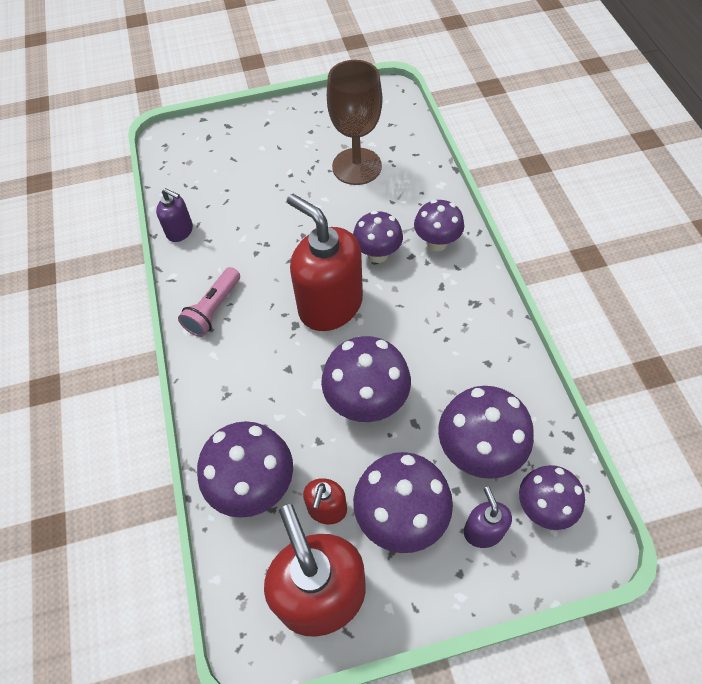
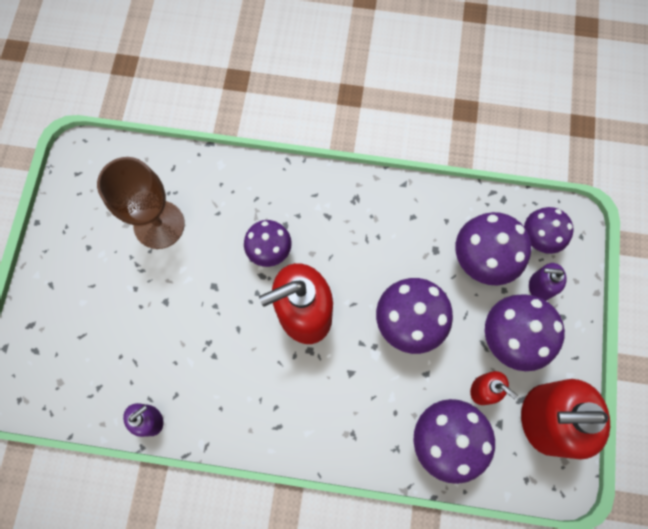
camera: 70 degrees left, 15 degrees up
pink flashlight [178,267,240,337] -> none
purple mushroom [414,199,464,251] -> none

